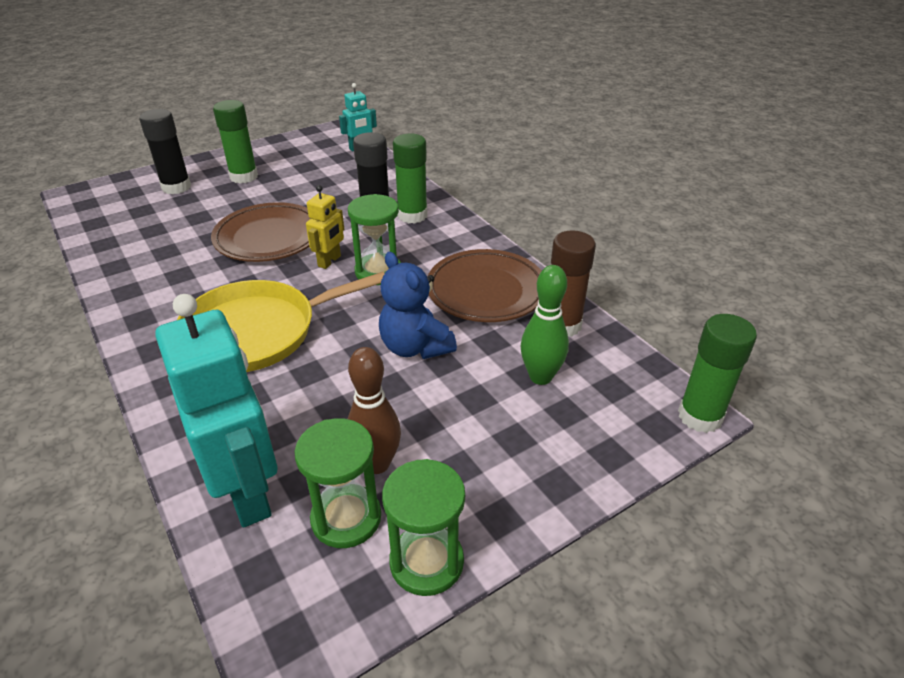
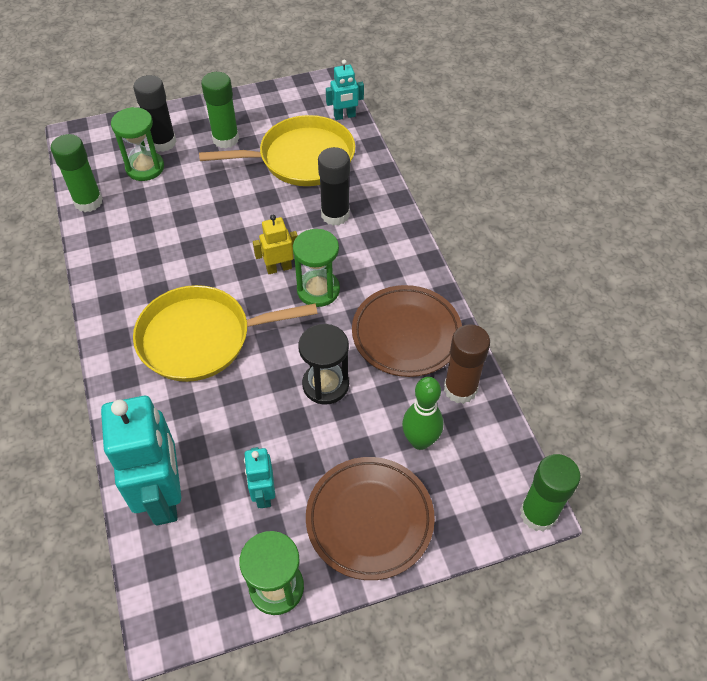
camera: 15 degrees right, 15 degrees up
brown plate [211,202,311,262] -> brown plate moved to [306,457,435,580]
green hourglass [294,418,381,548] -> green hourglass moved to [111,107,164,181]
yellow robot [306,185,344,269] -> yellow robot turned 150 degrees counterclockwise [253,215,298,274]
brown bowling pin [348,347,401,474] -> turquoise robot [244,447,275,508]
blue teddy bear [379,252,457,359] -> black hourglass [298,324,349,405]
green glue stick [393,133,428,224] -> green glue stick moved to [51,134,103,212]
none -> yellow pan [199,115,355,186]

